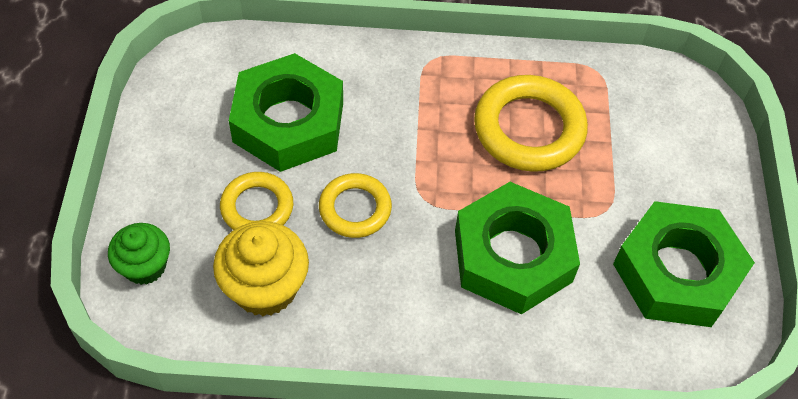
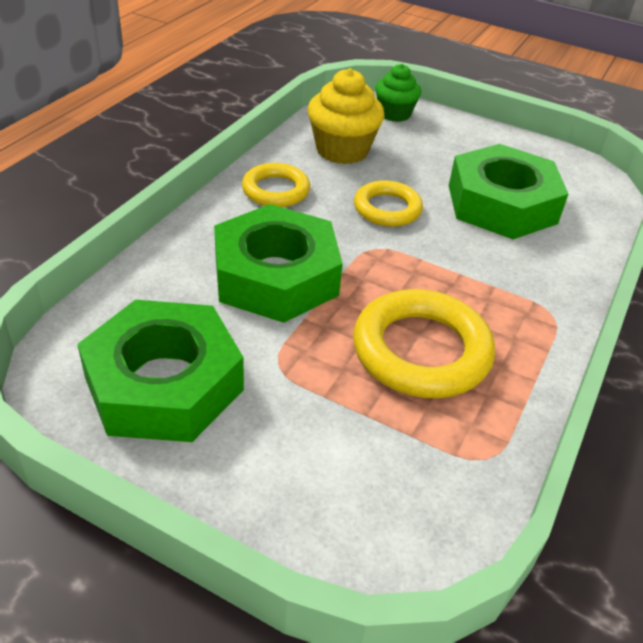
camera: 115 degrees right, 15 degrees down
yellow ring [220,172,293,230] -> yellow ring moved to [242,163,310,207]

